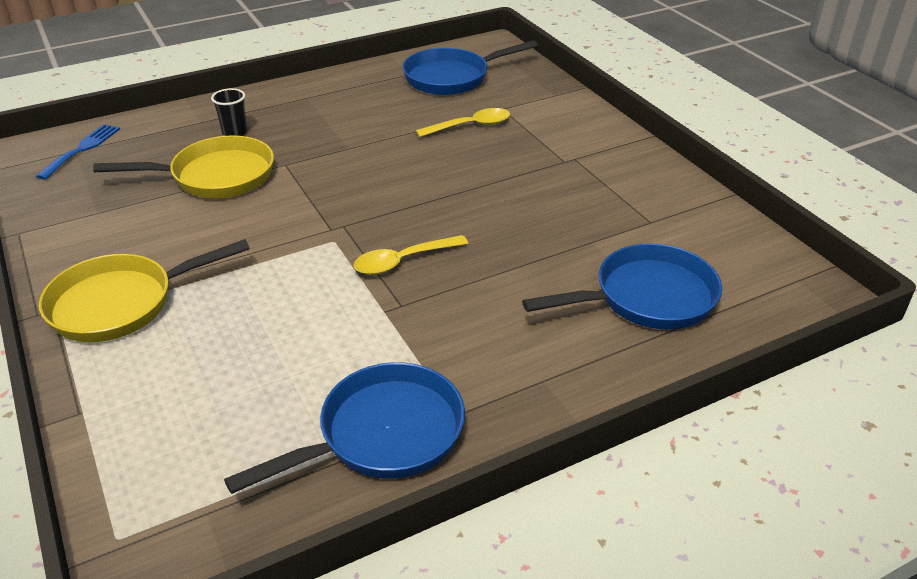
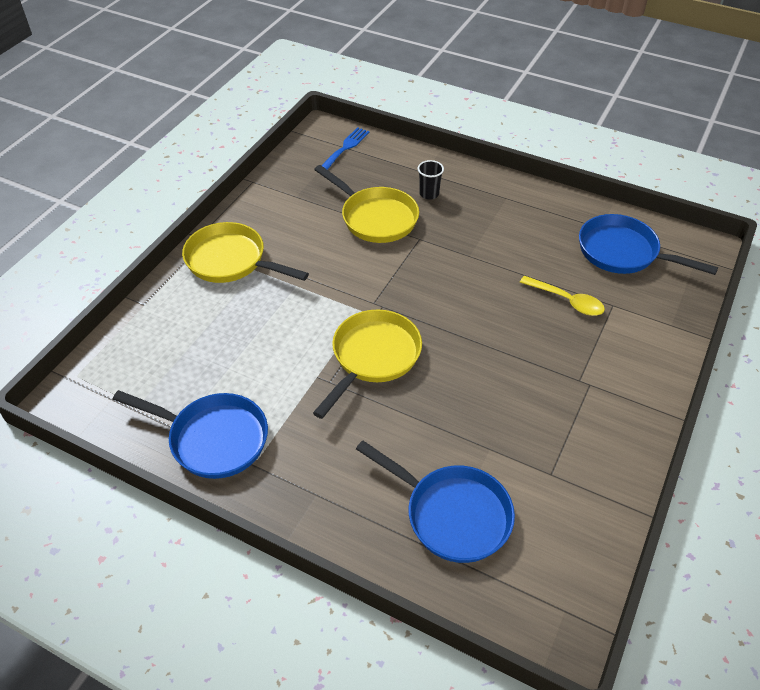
camera: 55 degrees right, 10 degrees up
blue fork [36,124,120,180] -> blue fork turned 45 degrees counterclockwise [321,127,370,170]
yellow spoon [353,235,468,275] -> yellow pan [313,309,422,419]

